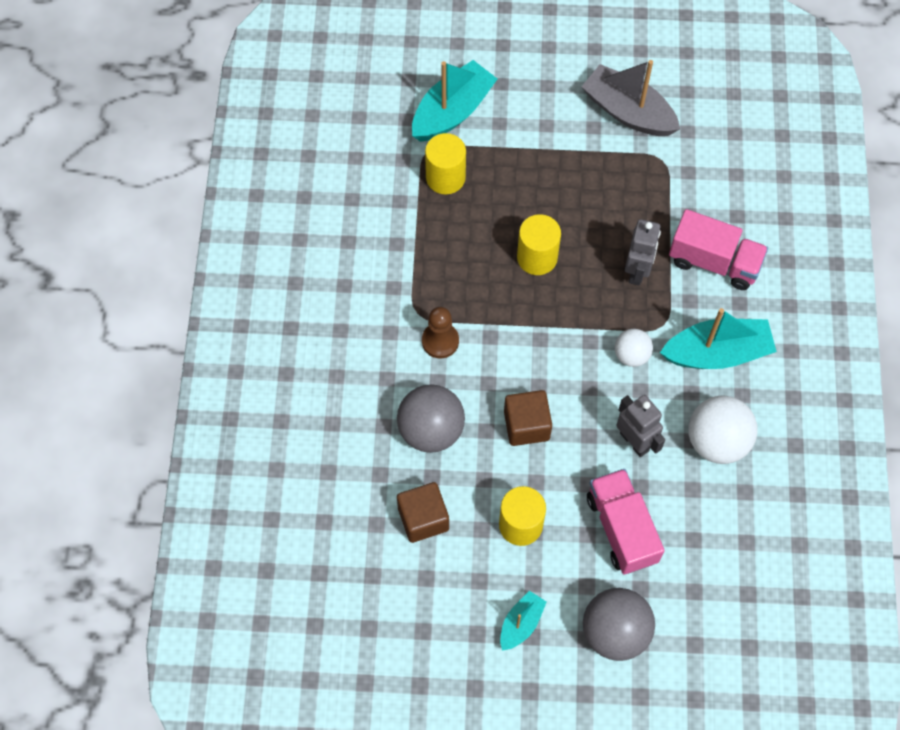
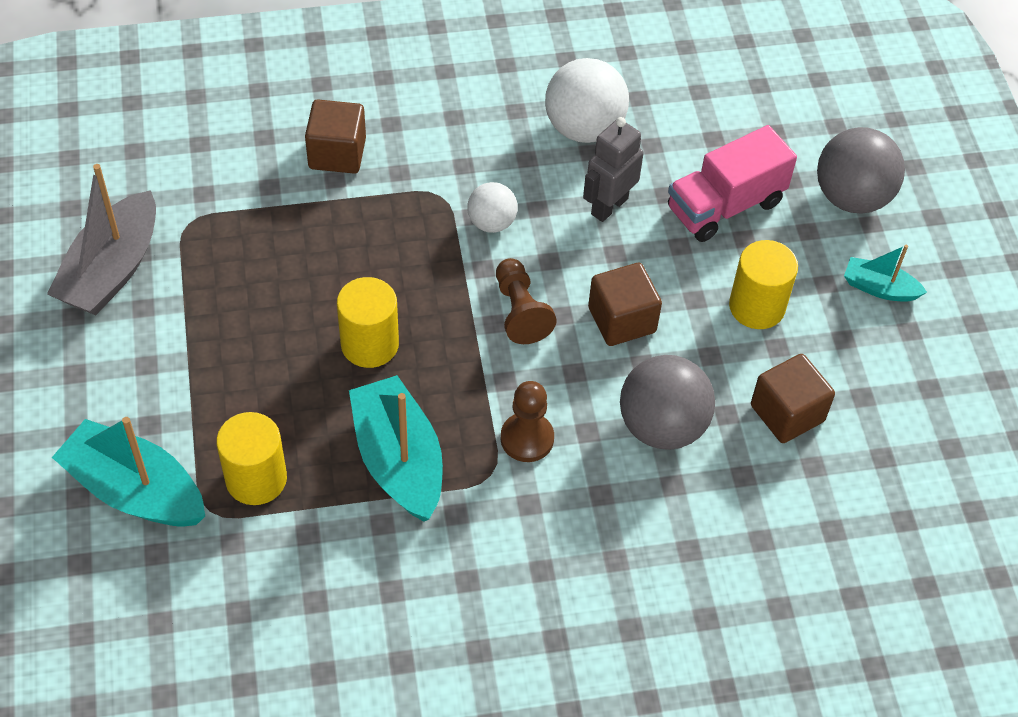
camera: 105 degrees left, 10 degrees down
grey robot [625,219,661,285] -> none
turquoise boat [660,308,777,369] -> turquoise boat moved to [349,375,443,522]
pink truck [669,209,768,290] -> brown cube [305,99,366,174]
none -> brown pawn [496,258,556,344]

